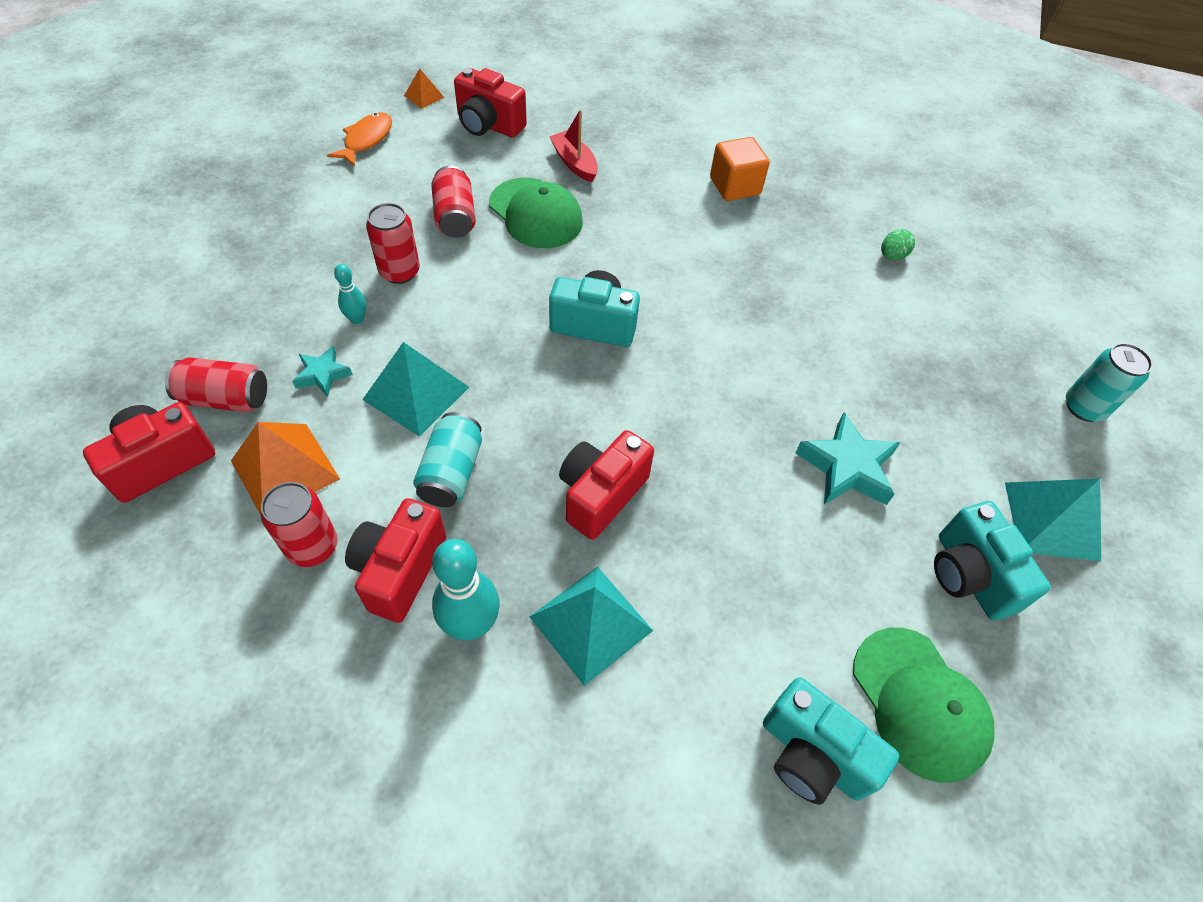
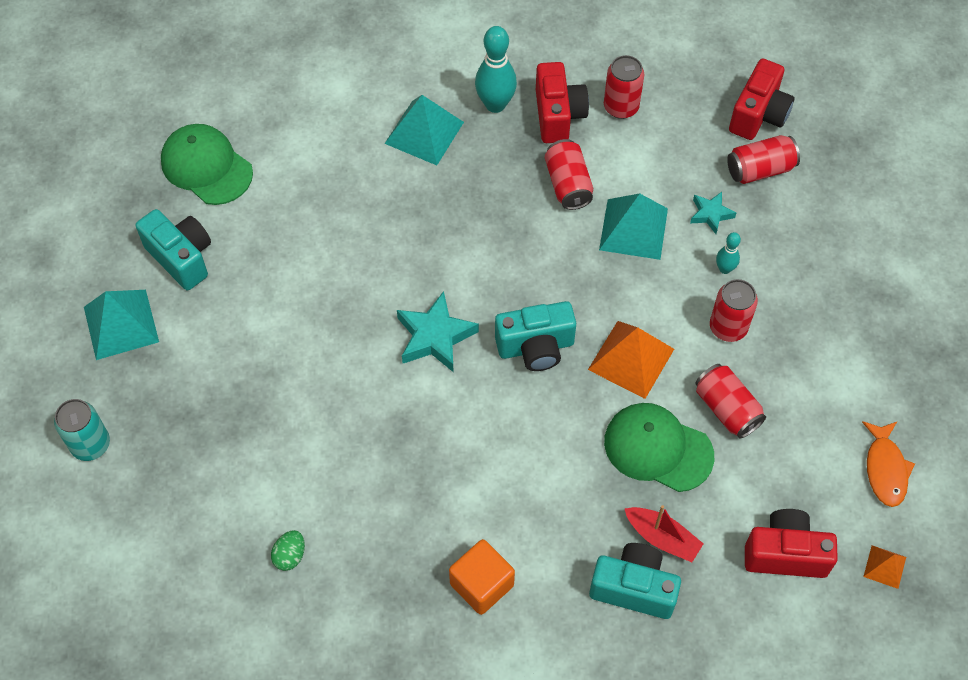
camera: 160 degrees right, 5 degrees up
orange pyramid [231,422,340,514] -> orange pyramid moved to [588,321,674,399]
turquoise can [413,412,482,507] -> red can [545,139,593,210]
red camera [559,430,654,540] -> none
turquoise camera [763,677,899,805] -> turquoise camera moved to [589,543,681,619]
turquoise star [795,413,901,505] -> turquoise star moved to [397,291,479,372]

